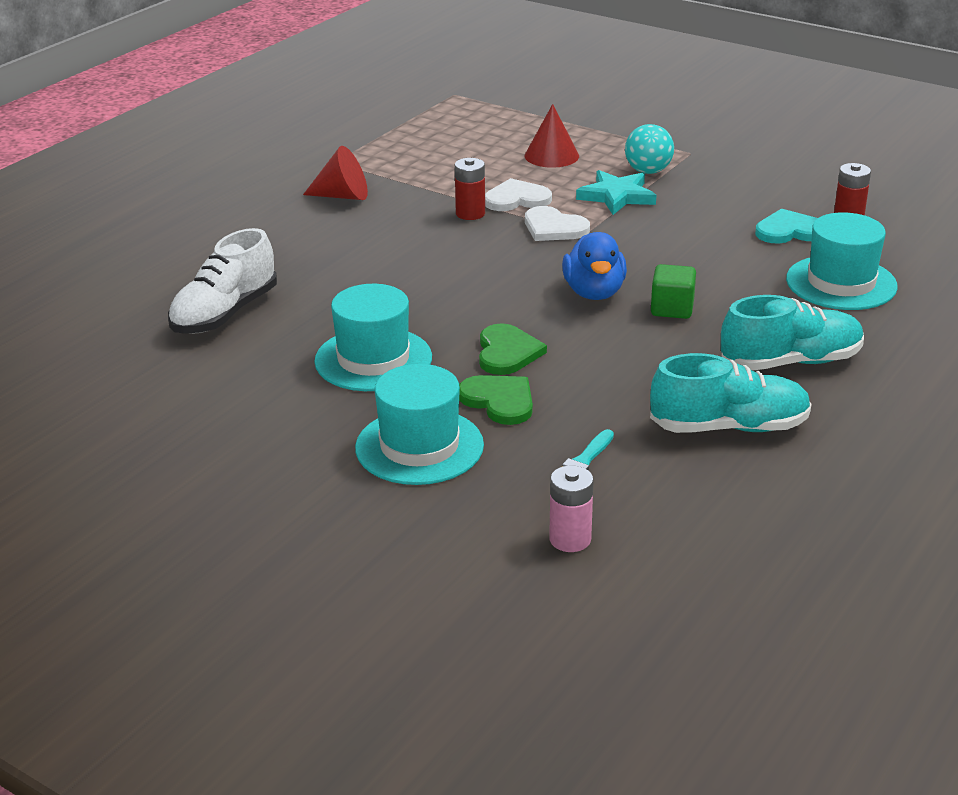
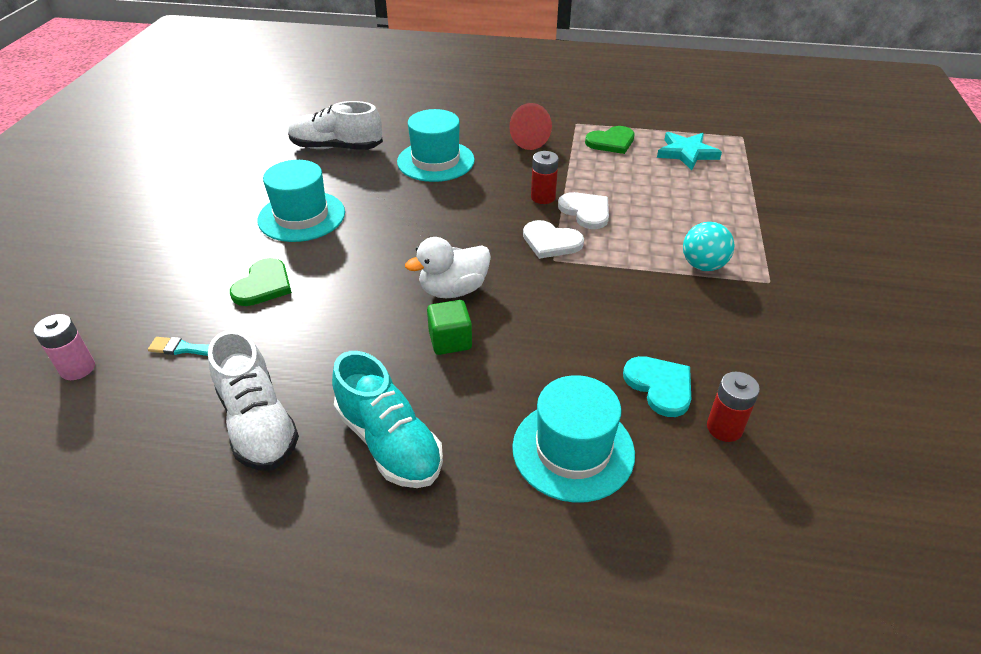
camera: 65 degrees right, 10 degrees up
turquoise hat [355,364,484,485] -> turquoise hat moved to [397,109,475,182]
green heart [479,323,547,375] -> green heart moved to [585,126,635,154]
red cone [525,104,579,168] -> none
white heart [525,206,590,241] -> white heart turned 75 degrees counterclockwise [523,220,584,259]
blue duck [562,232,627,300] -> white duck [405,237,491,298]
turquoise star [576,170,656,215] -> turquoise star moved to [657,132,722,170]
turquoise shoe [650,353,812,433] -> white shoe [208,330,299,471]

